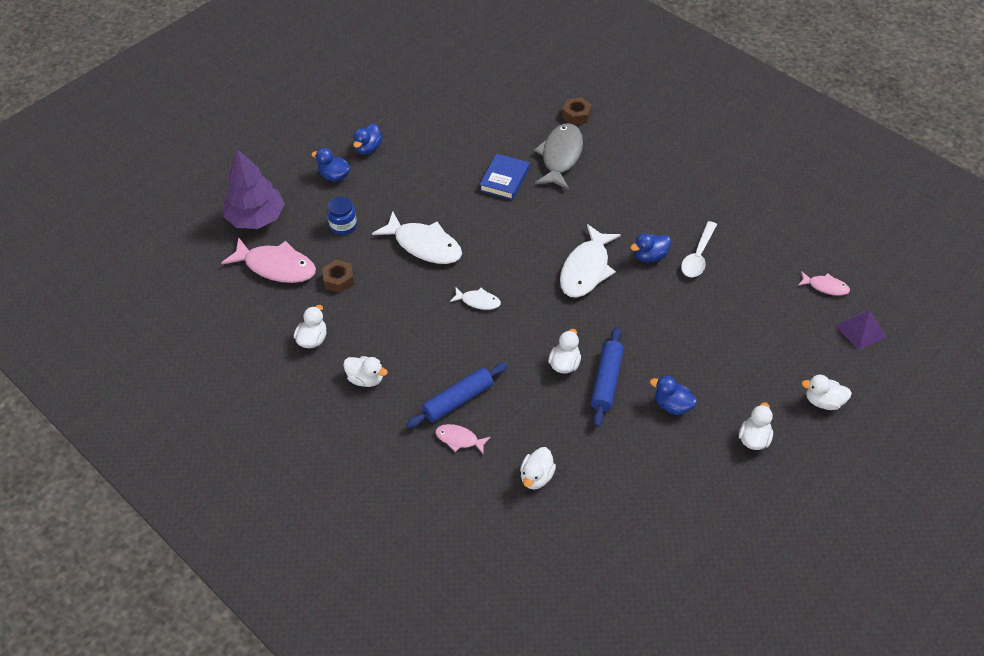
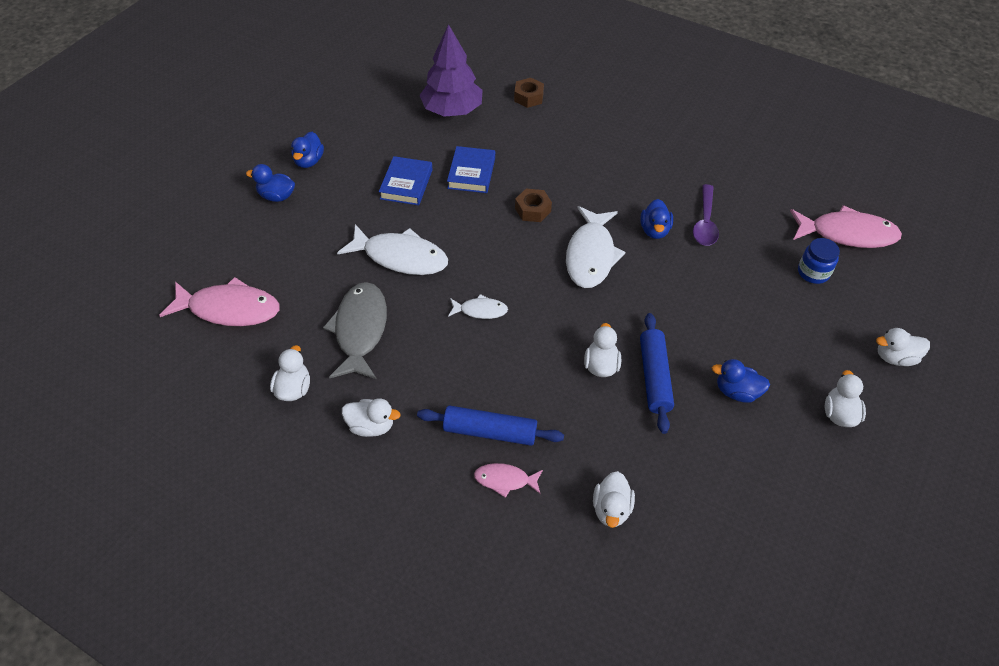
camera: 15 degrees left, 0 degrees up
purple tree [223,149,285,229] -> purple tree moved to [419,24,483,117]
brown nut [322,260,354,293] -> brown nut moved to [515,189,552,222]
blue jar [327,196,357,235] -> blue jar moved to [798,238,840,284]
blue rolling pin [406,363,508,428] -> blue rolling pin turned 60 degrees clockwise [417,406,564,446]
grey fish [534,123,583,190] -> grey fish moved to [323,282,387,379]
blue duck [630,233,671,262] -> blue duck turned 45 degrees counterclockwise [640,199,673,239]
white spoon [681,221,717,277] -> purple spoon [693,184,719,246]
pink fish [798,271,850,296] -> pink fish [790,205,902,248], size x1.95
purple pyramid [835,310,887,351] -> none
none -> blue book [379,156,433,205]

